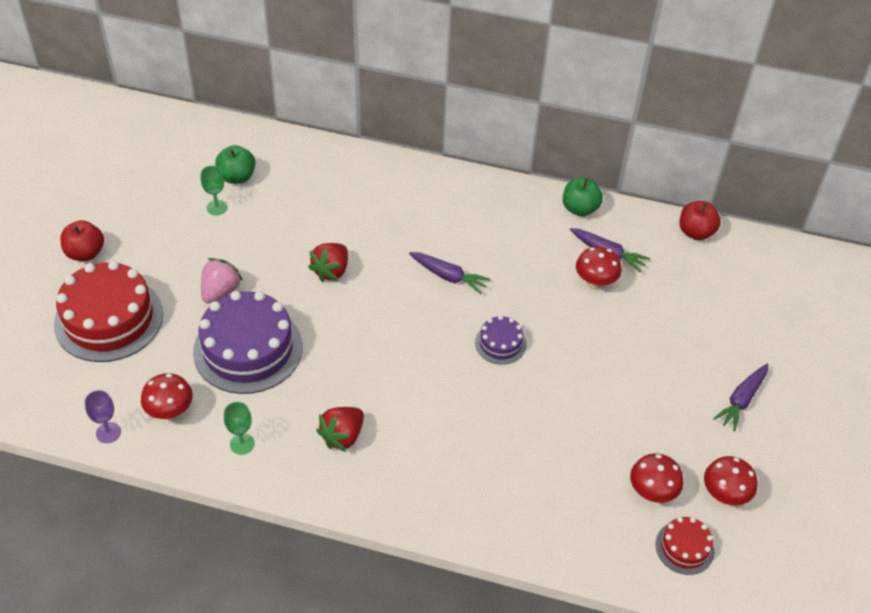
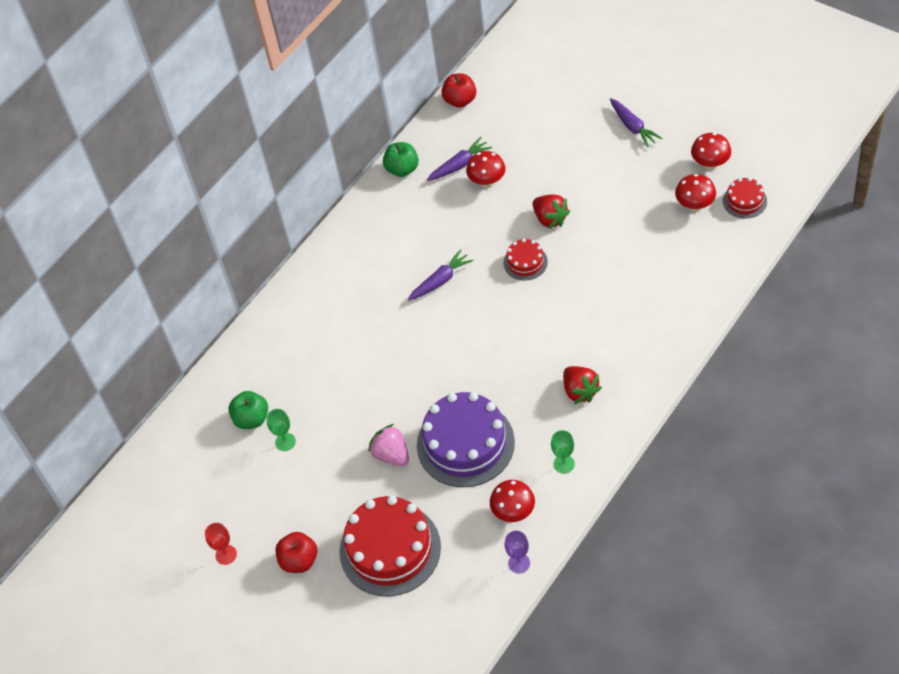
camera: 60 degrees left, 5 degrees up
red strawberry [308,243,348,282] -> red strawberry moved to [532,194,570,229]
purple cake [475,315,527,365] -> red cake [504,238,548,280]
none -> red goblet [205,523,237,565]

